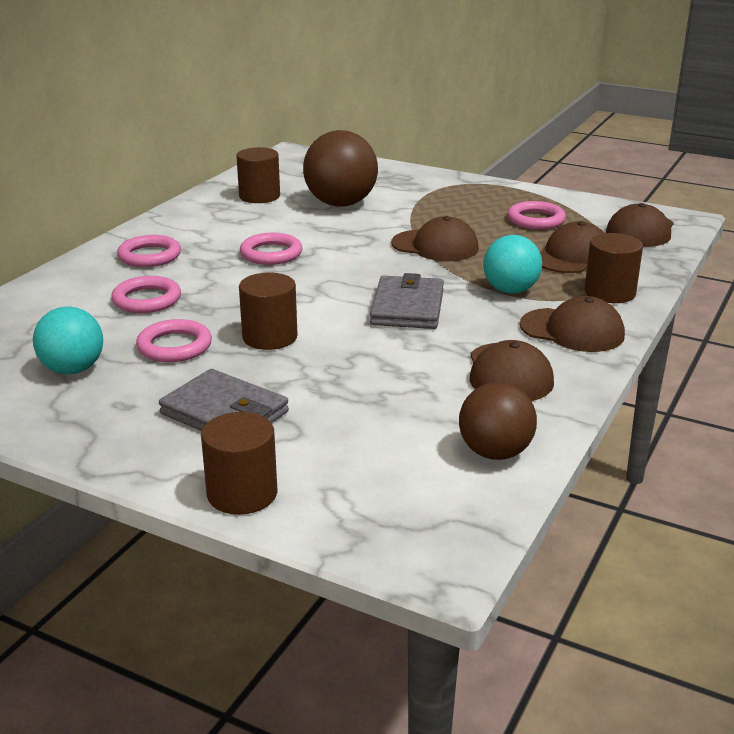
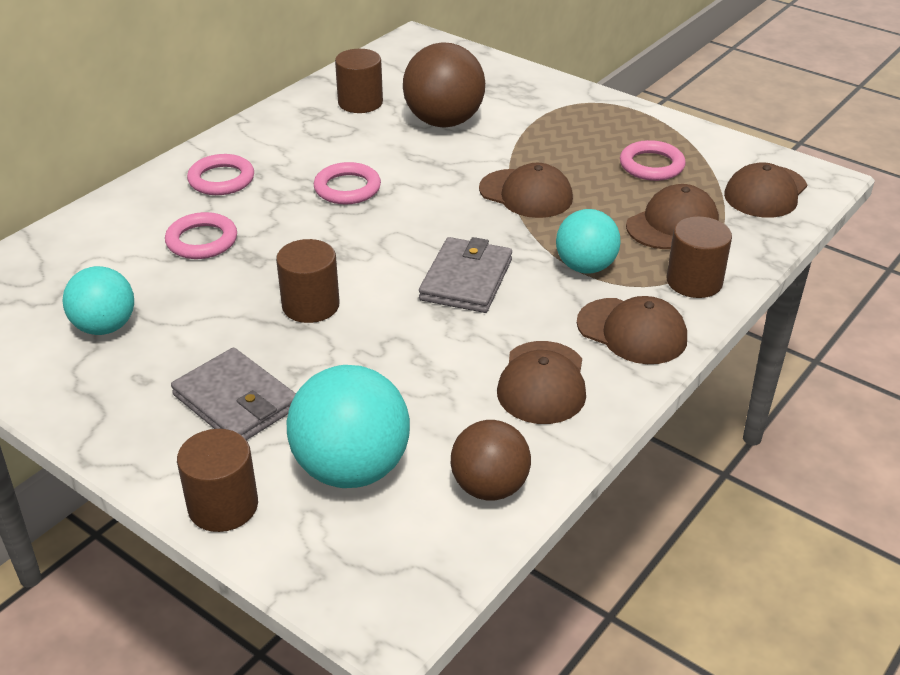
camera: 10 degrees right, 10 degrees up
pink ring [136,319,212,362] -> none
none -> turquoise ball [287,365,410,488]

